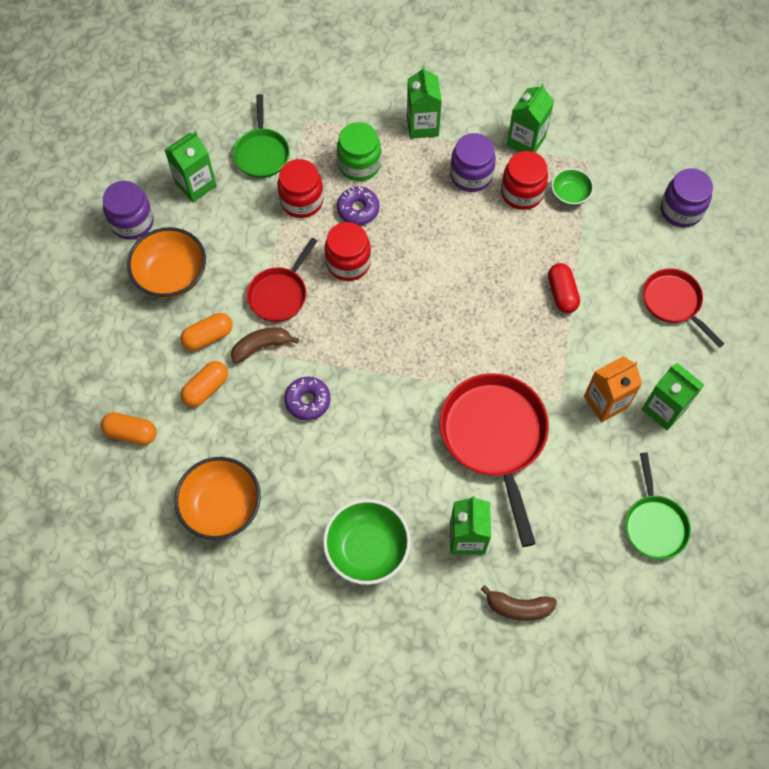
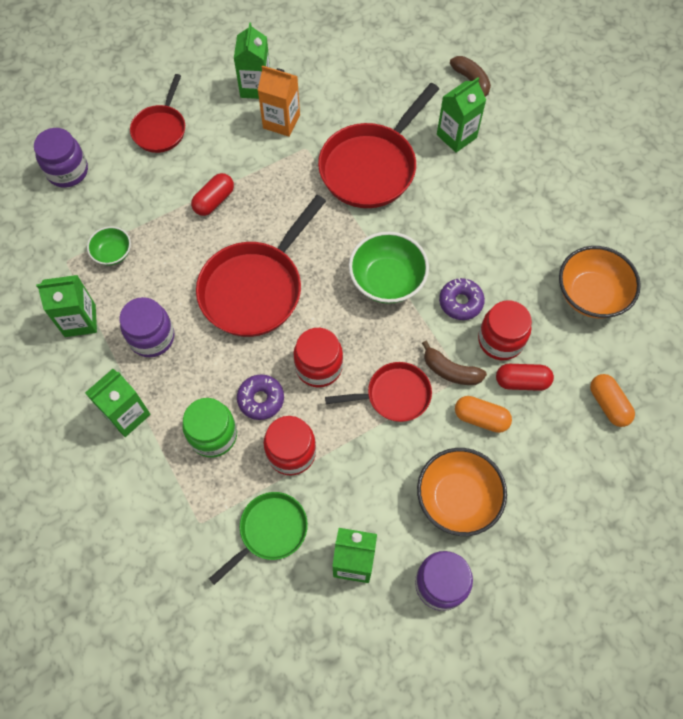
camera: 130 degrees left, 0 degrees up
orange capsule [181,361,228,407] -> red capsule [496,364,554,391]
green bowl [323,499,411,585] -> green bowl moved to [349,232,429,304]
red jar [501,151,548,210] -> red jar moved to [478,301,532,360]
green pan [625,452,691,559] -> none
none -> red pan [196,195,326,337]

